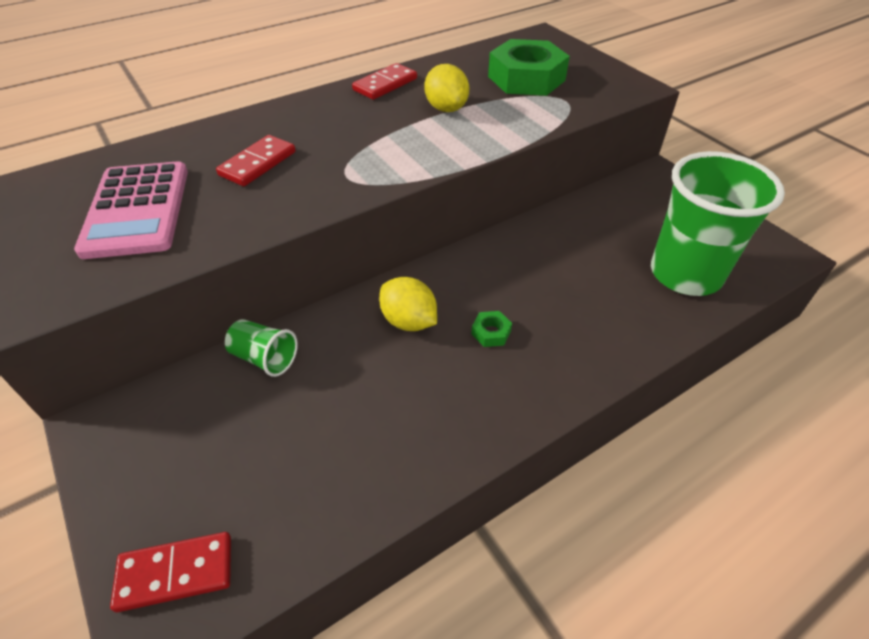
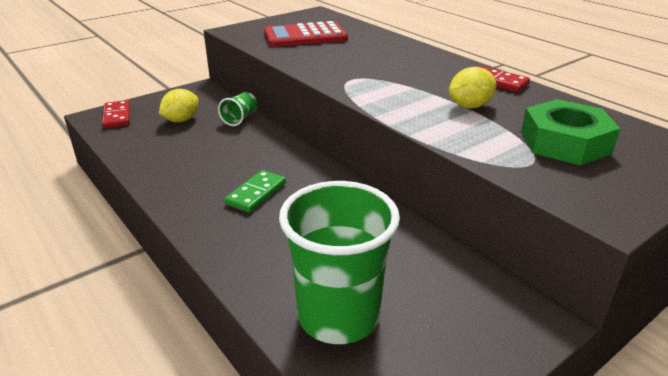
camera: 85 degrees right, 15 degrees down
pink calculator [74,161,188,259] -> red calculator [264,21,348,47]
red domino [216,135,296,186] -> none
yellow lemon [379,277,437,331] -> yellow lemon moved to [159,89,198,122]
green nut [471,311,512,347] -> green domino [224,170,286,213]

